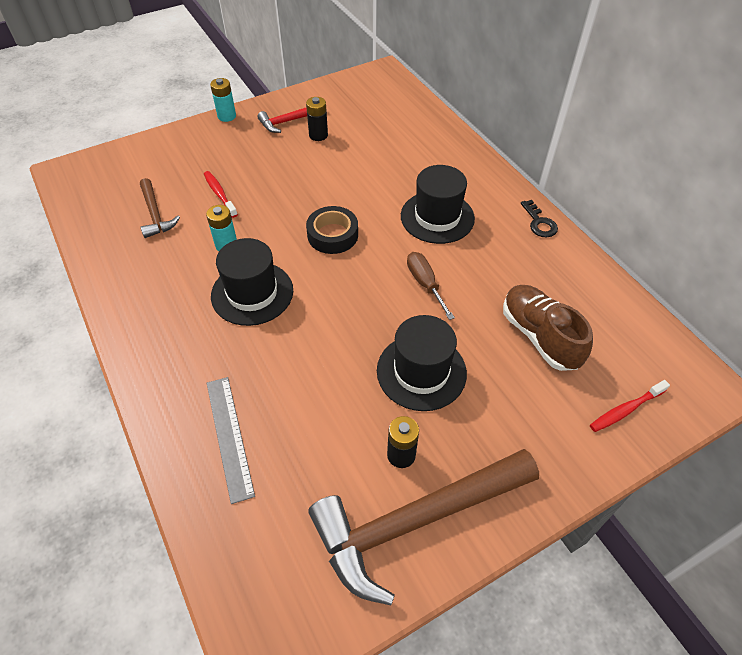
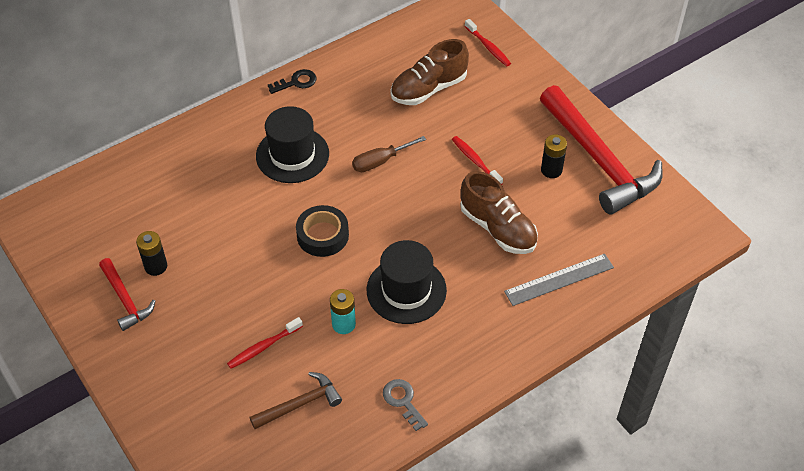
camera: 95 degrees left, 0 degrees up
turquoise battery [210,78,236,122] -> none
brown hammer [308,449,539,605] -> red hammer [540,85,663,215]
black hat [377,315,467,411] -> red toothbrush [452,136,503,185]
none -> grey key [383,379,428,431]
none -> brown shoe [460,171,538,254]

